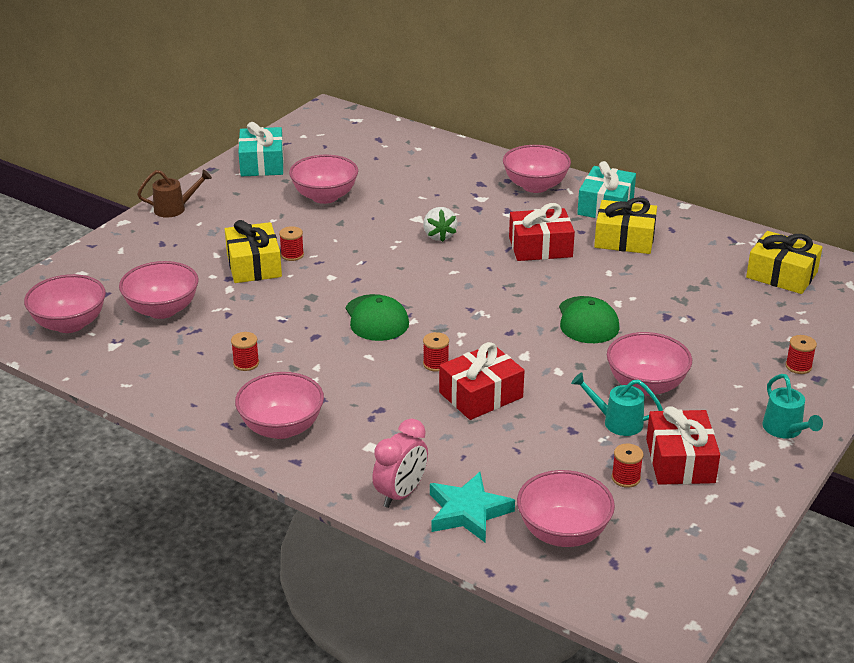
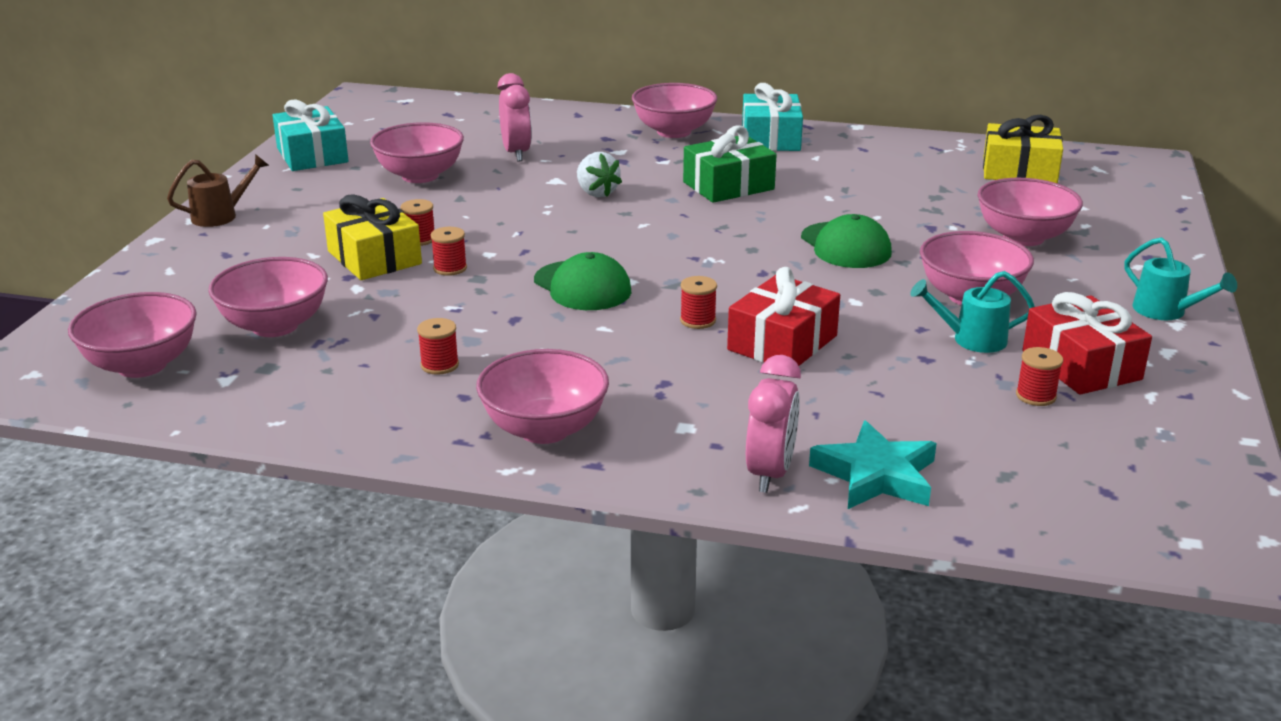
camera: 20 degrees left, 5 degrees down
red gift [509,203,575,261] -> green gift [683,126,777,203]
pink bowl [517,470,615,547] -> pink bowl moved to [978,178,1083,246]
yellow gift [594,197,657,254] -> none
red spool [786,335,817,374] -> red spool moved to [431,227,467,276]
none -> pink clock [498,73,532,162]

